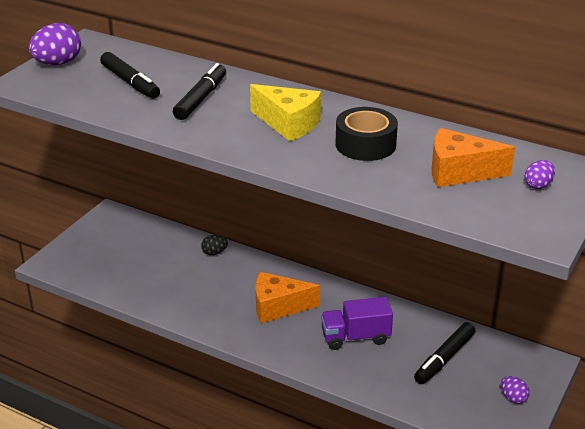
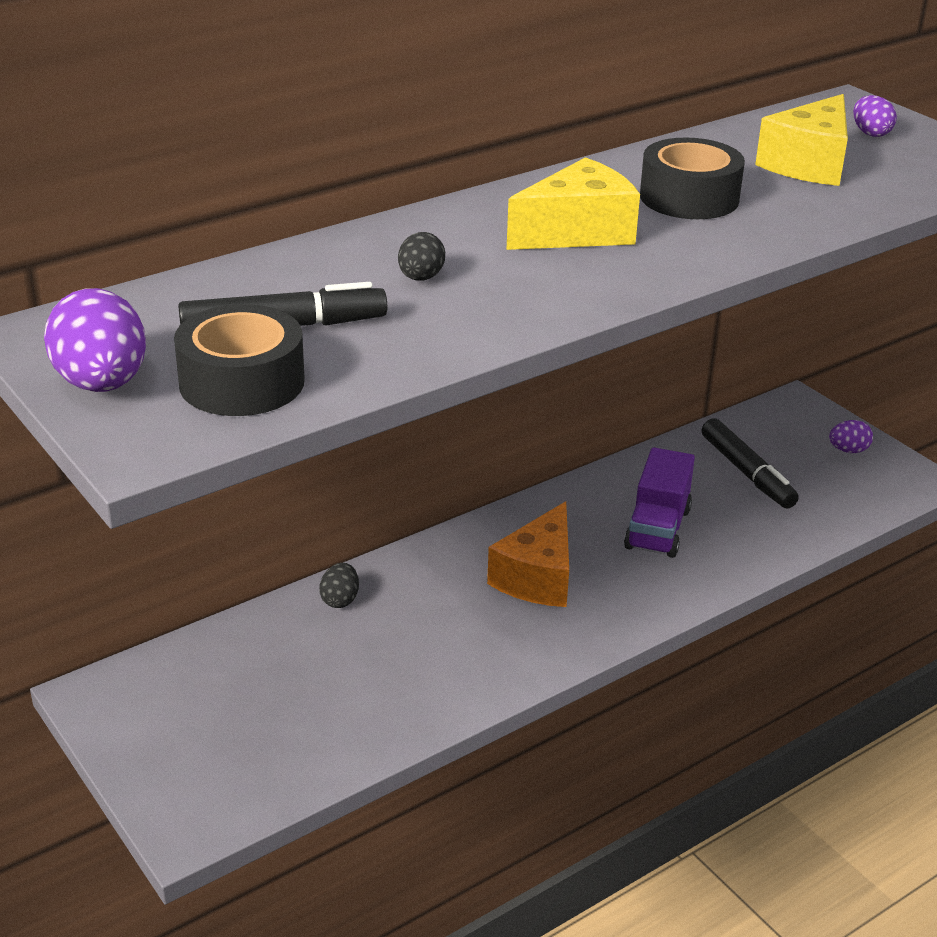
camera: 65 degrees left, 0 degrees up
black marker [173,63,226,120] -> black egg [398,232,445,280]
orange cheese [432,128,515,187] -> yellow cheese [755,94,848,186]
none -> black tape [174,304,305,416]

